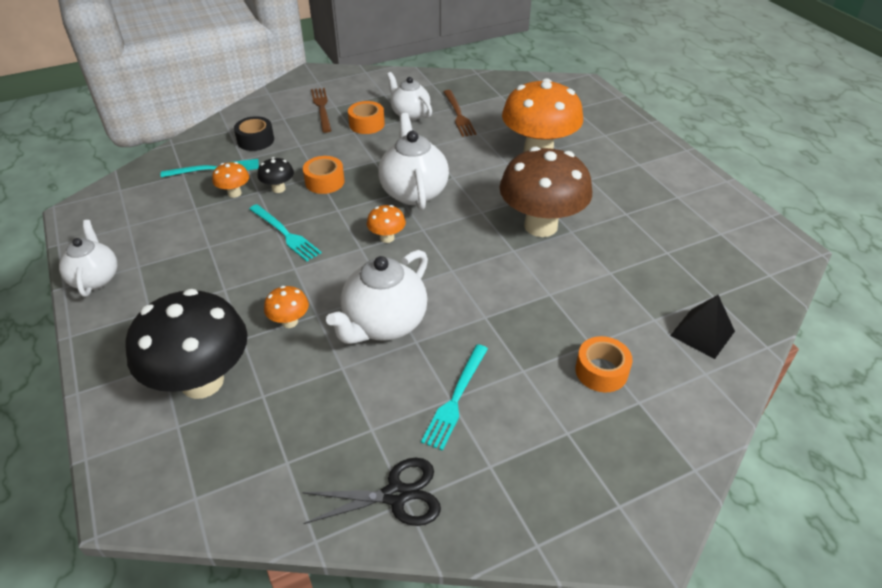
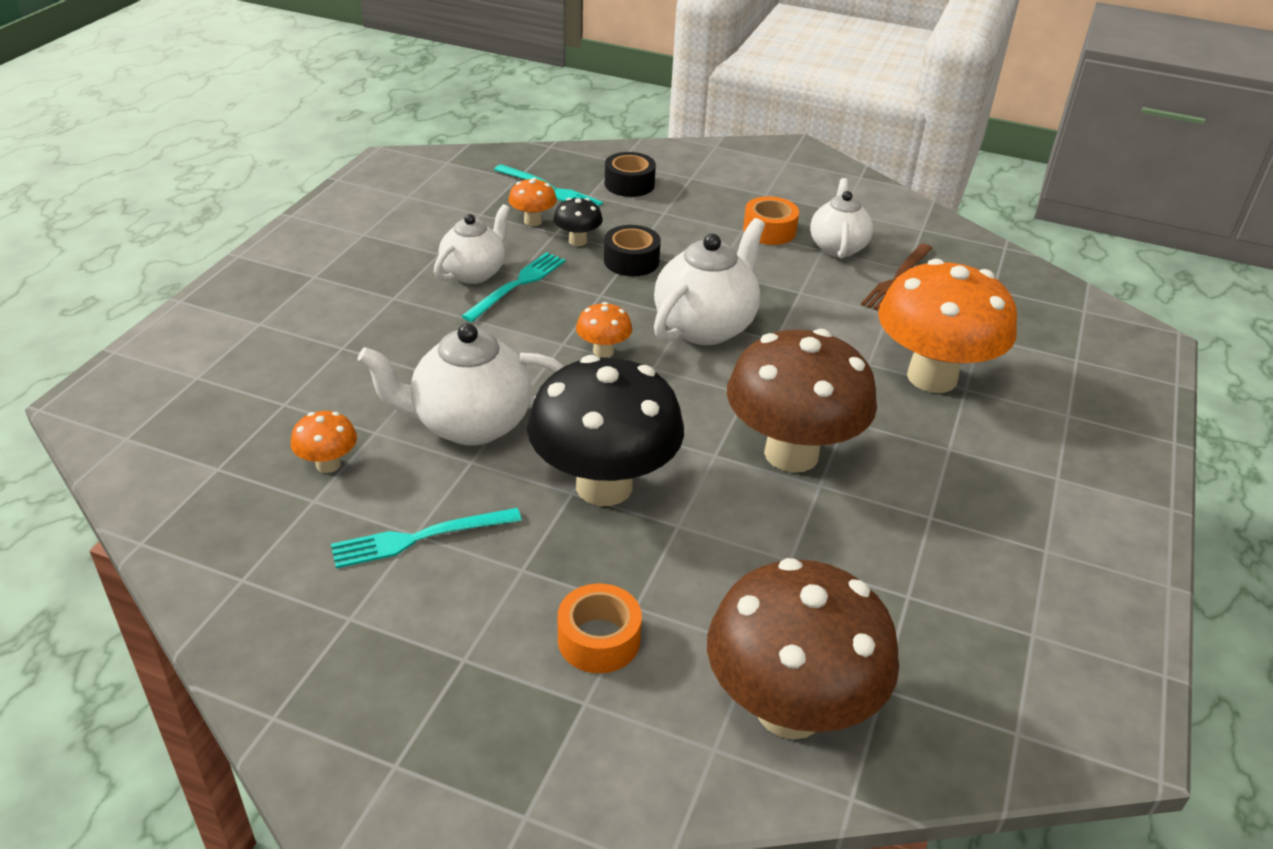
camera: 45 degrees right, 5 degrees down
white teapot [59,220,117,297] -> white teapot moved to [434,204,510,284]
black mushroom [125,289,247,399] -> black mushroom moved to [527,355,684,506]
turquoise fork [249,204,322,261] -> turquoise fork turned 150 degrees counterclockwise [462,252,565,322]
orange mushroom [264,286,309,328] -> orange mushroom moved to [291,411,357,473]
black scissors [302,458,441,526] -> none
orange tape [303,156,345,194] -> black tape [604,225,661,276]
brown fork [311,88,332,133] -> none
black pyramid [670,295,735,359] -> brown mushroom [707,558,899,739]

